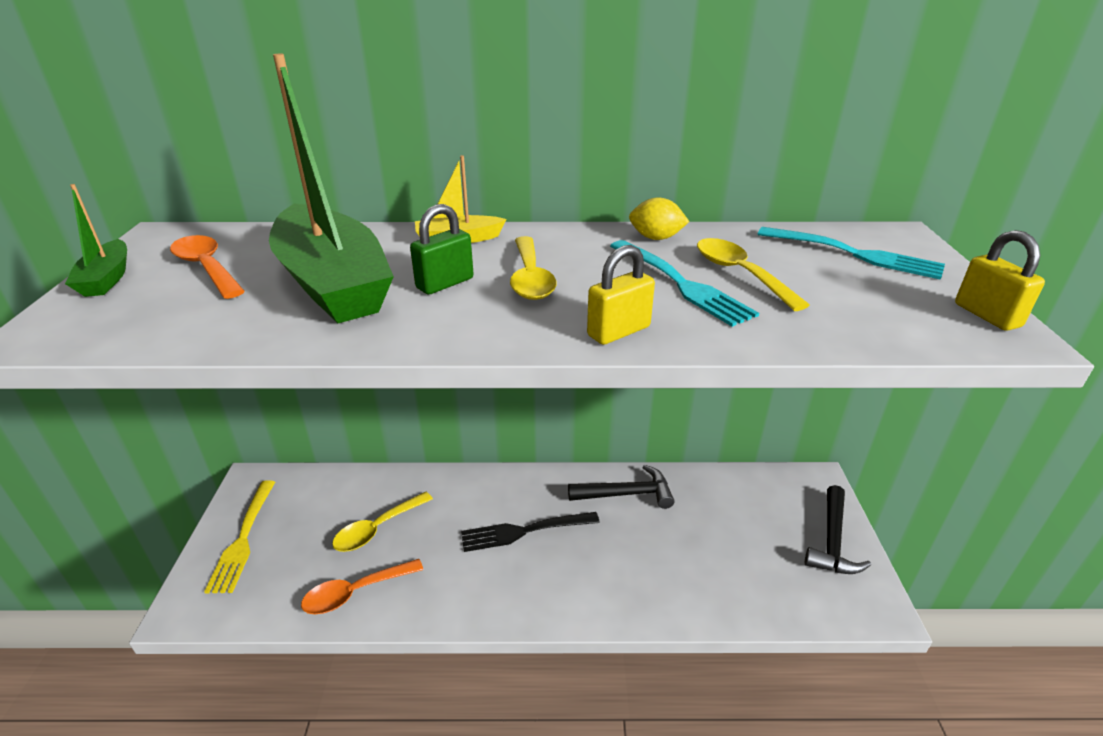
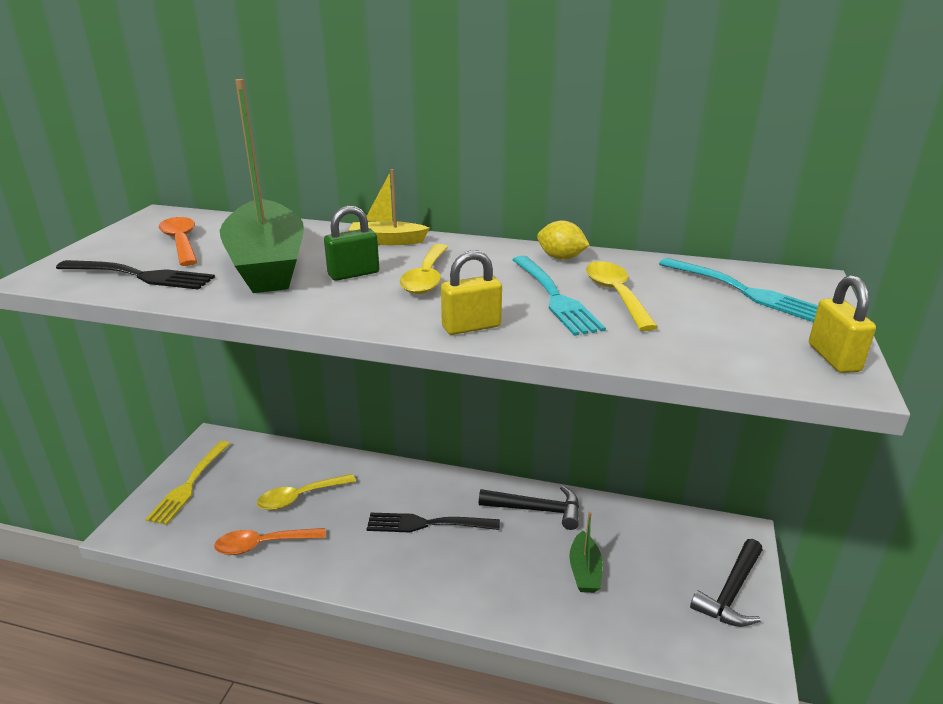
camera: 15 degrees right, 5 degrees down
green boat [65,184,127,297] -> green boat moved to [569,512,603,593]
none -> black fork [56,260,215,290]

